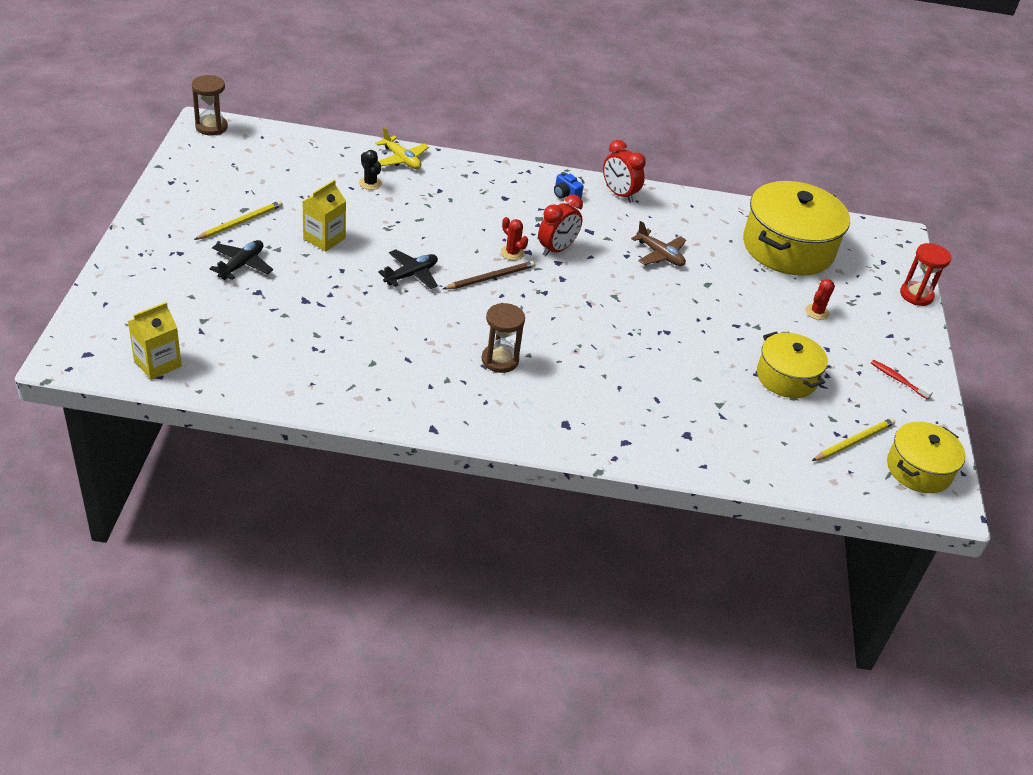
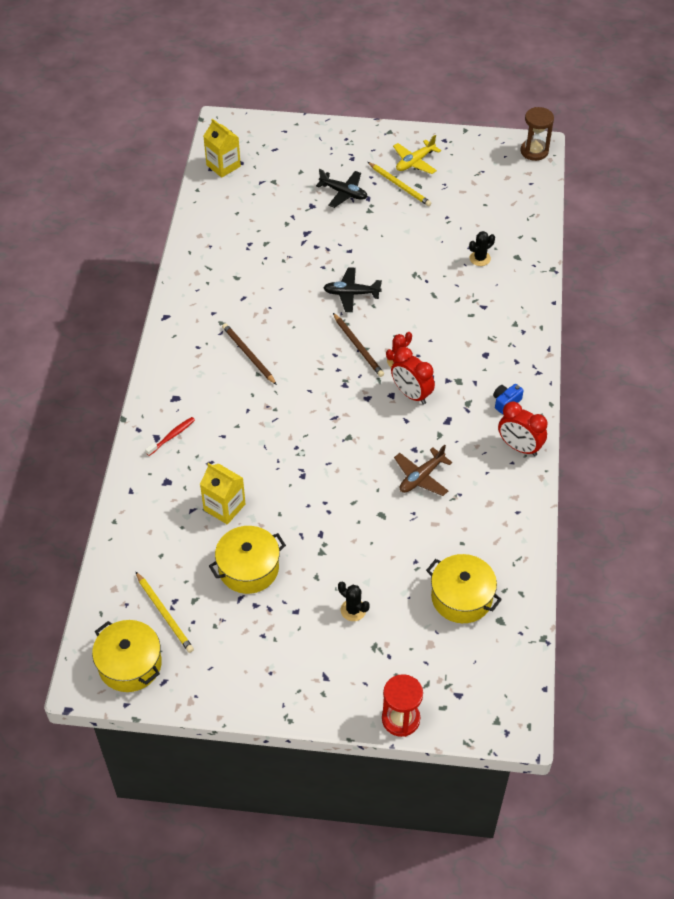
camera: 95 degrees right, 10 degrees up
yellow carton [302,180,346,252] -> yellow carton moved to [200,463,245,524]
yellow plane [375,127,429,169] -> yellow plane moved to [393,135,441,174]
black plane [378,249,438,289] -> black plane turned 135 degrees clockwise [323,267,382,312]
brown hourglass [482,303,525,373] -> brown pencil [222,323,277,385]
red clock [603,140,646,203] -> red clock turned 105 degrees counterclockwise [498,401,547,456]
yellow pot [743,181,850,276] -> yellow pot [426,554,502,623], size x0.59
red cactus [805,279,835,320] -> black cactus [338,582,370,621]
red toothbrush [871,360,933,400] -> red toothbrush moved to [145,417,195,456]

